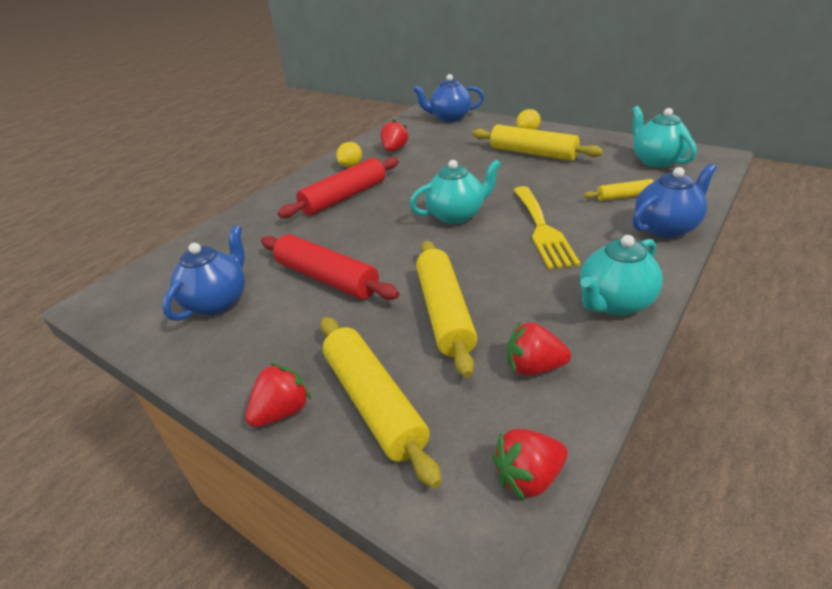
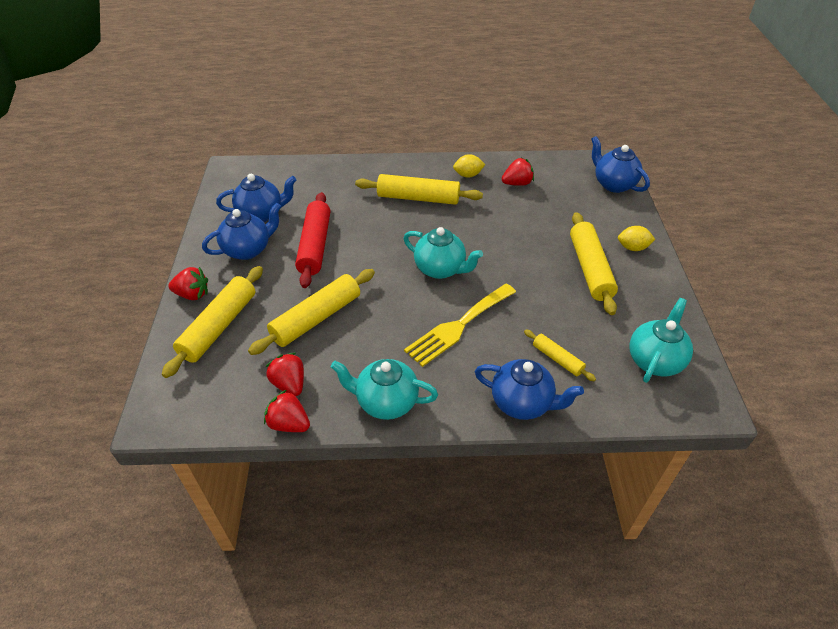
camera: 50 degrees right, 10 degrees up
red rolling pin [278,157,399,218] -> yellow rolling pin [355,174,483,205]
red strawberry [492,429,568,501] -> red strawberry moved to [264,390,310,432]
none -> blue teapot [202,203,282,260]

